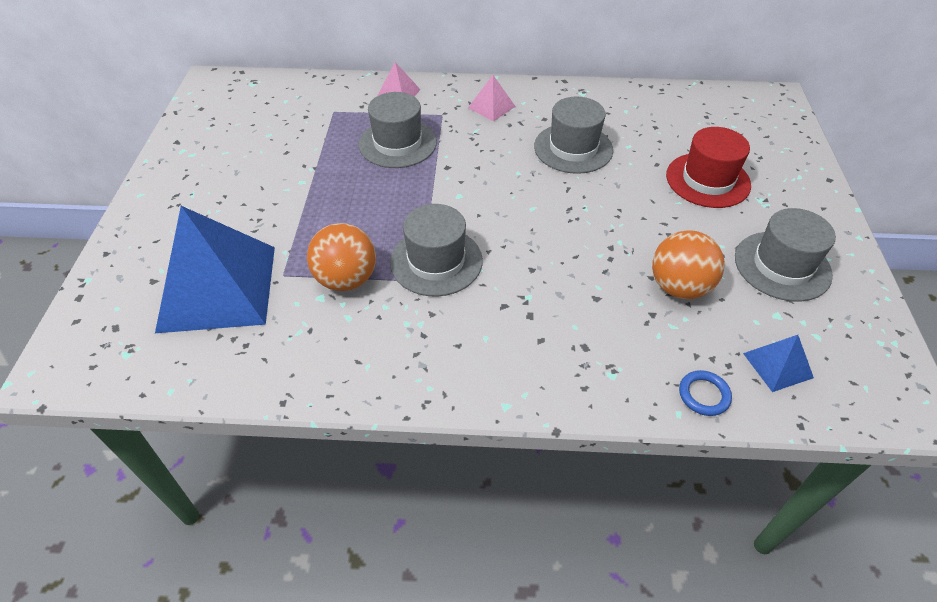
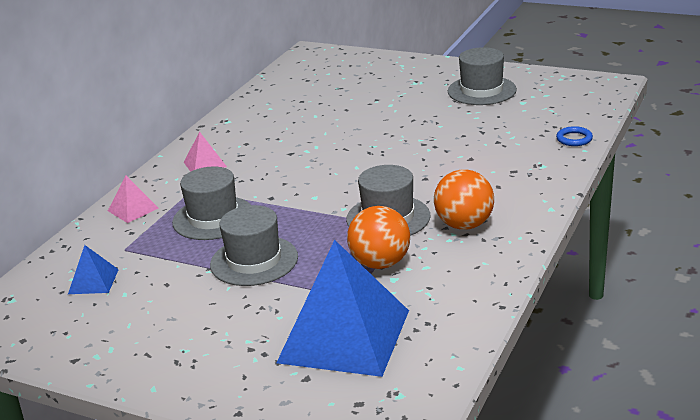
camera: 65 degrees left, 20 degrees down
grey hat [534,97,613,174] -> grey hat moved to [210,205,298,286]
orange ball [652,230,725,299] -> orange ball moved to [434,170,494,230]
red hat [666,127,751,208] -> none
blue pyramid [743,335,814,392] -> blue pyramid moved to [68,245,119,294]

